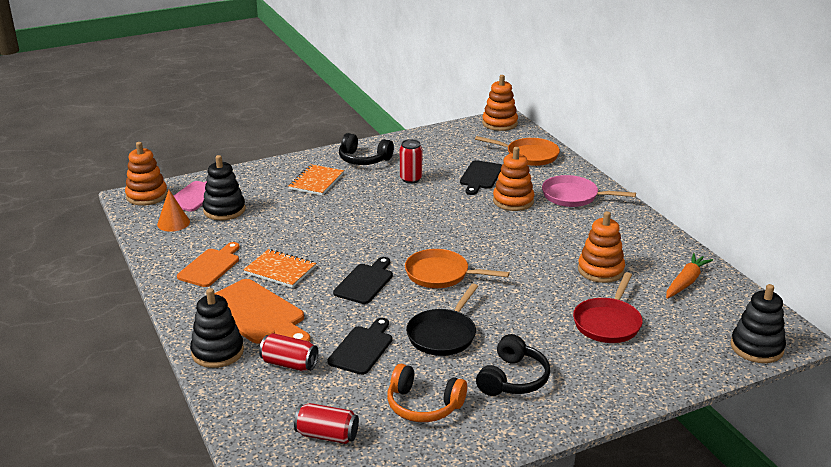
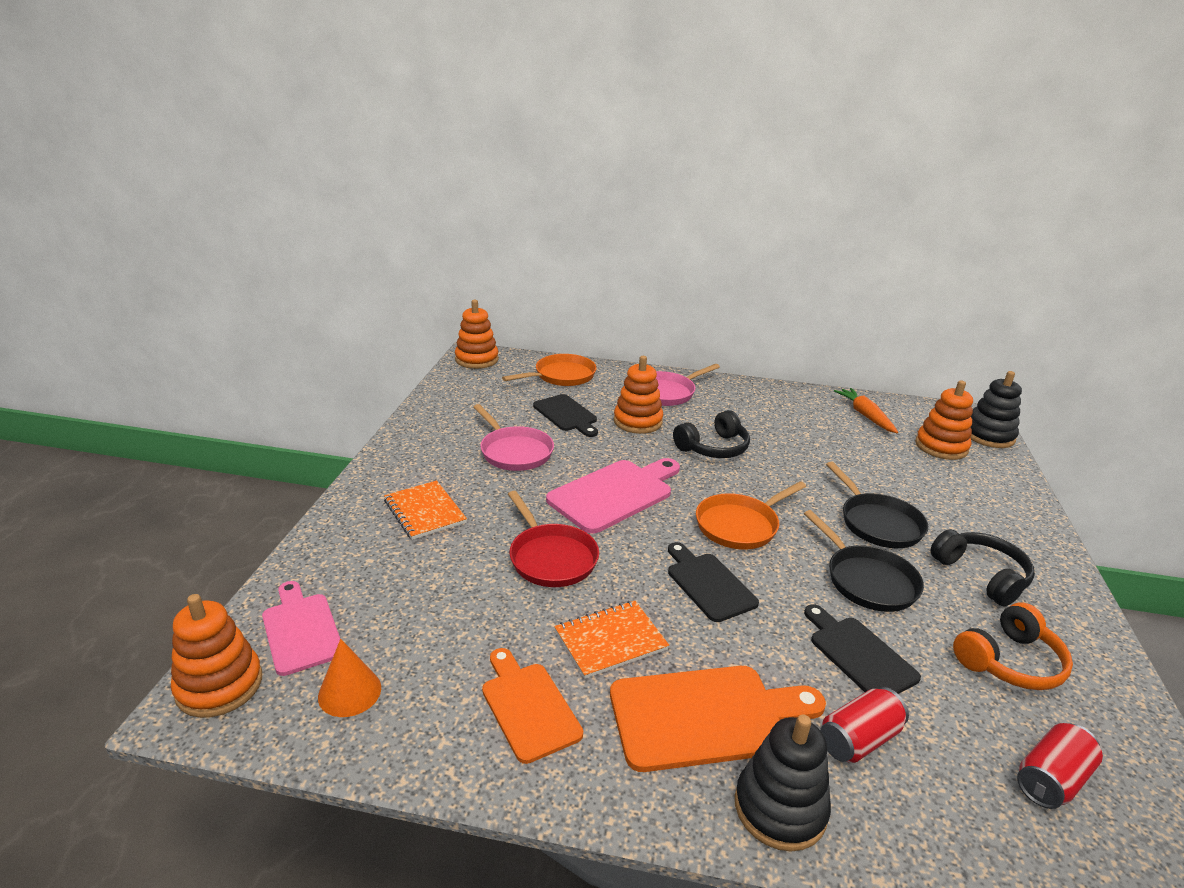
camera: 55 degrees left, 0 degrees up
black stacking toy [203,155,246,220] -> none
black headphones [339,133,394,165] -> black headphones moved to [673,410,750,458]
red can [400,139,422,184] -> pink pan [473,404,554,471]
red pan [573,272,643,343] -> red pan moved to [508,491,599,587]
orange stacking toy [578,211,625,283] -> orange stacking toy moved to [915,380,973,460]
none -> pink cutting board [546,458,680,534]
none -> black pan [826,462,928,548]

